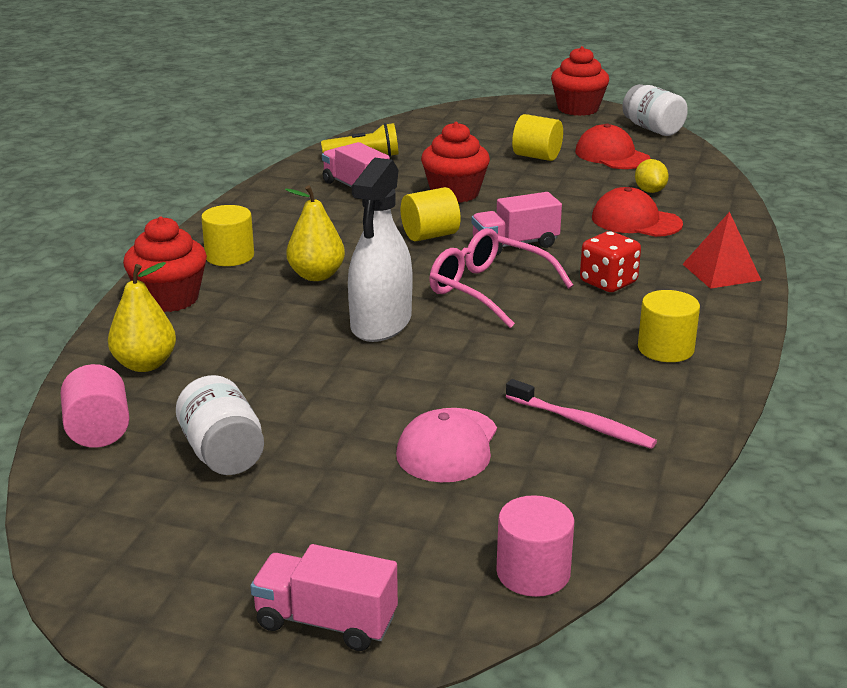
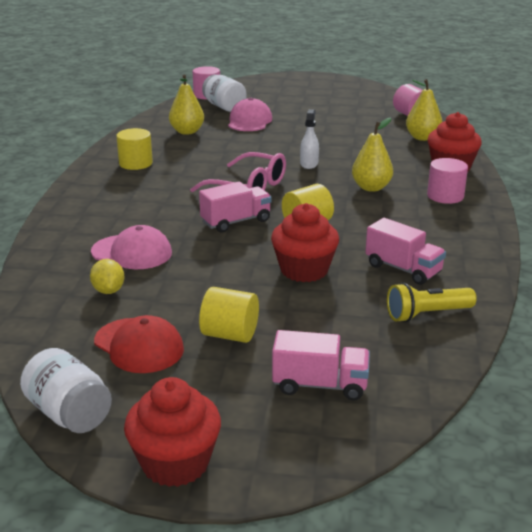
camera: 170 degrees right, 0 degrees up
white jar [176,375,264,475] -> white jar moved to [202,74,247,112]
yellow cylinder [201,205,254,266] -> pink cylinder [427,158,468,204]
pink truck [250,544,398,651] -> pink truck moved to [272,330,370,400]
white spray bottle [348,158,413,342] -> white spray bottle [300,109,319,169], size x0.51
pink toothbrush [506,379,657,449] -> yellow pear [169,74,204,135]
red dice [580,231,641,292] -> none
red cap [592,187,683,237] -> pink cap [91,225,172,269]
red pyramid [683,212,762,289] -> none

